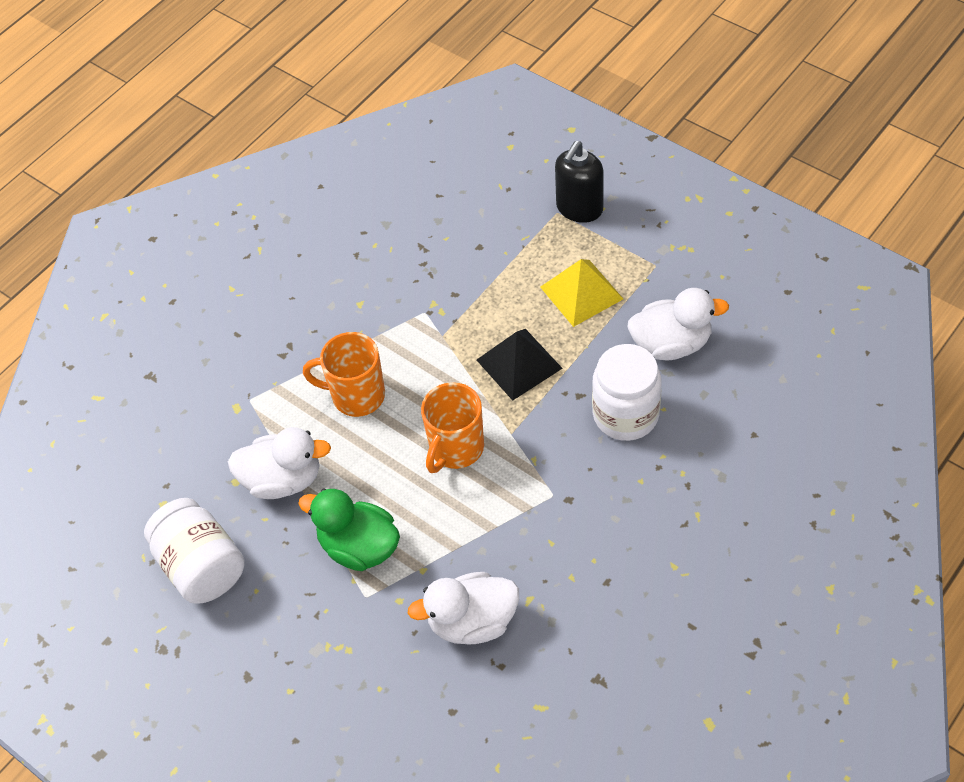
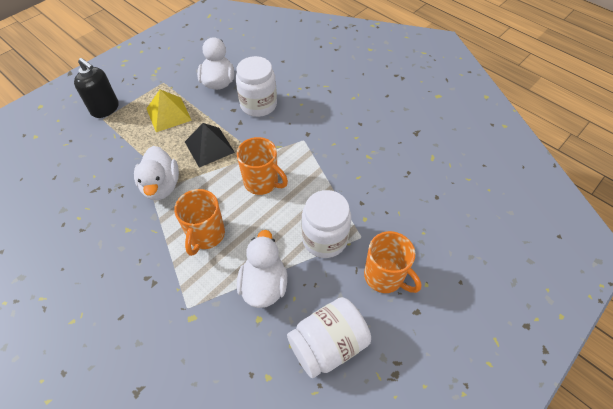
camera: 90 degrees left, 0 degrees up
green duck [298,489,400,571] -> white jar [302,190,351,258]
white duck [408,572,519,644] -> white duck moved to [134,146,179,200]
none -> orange mug [364,231,421,293]

